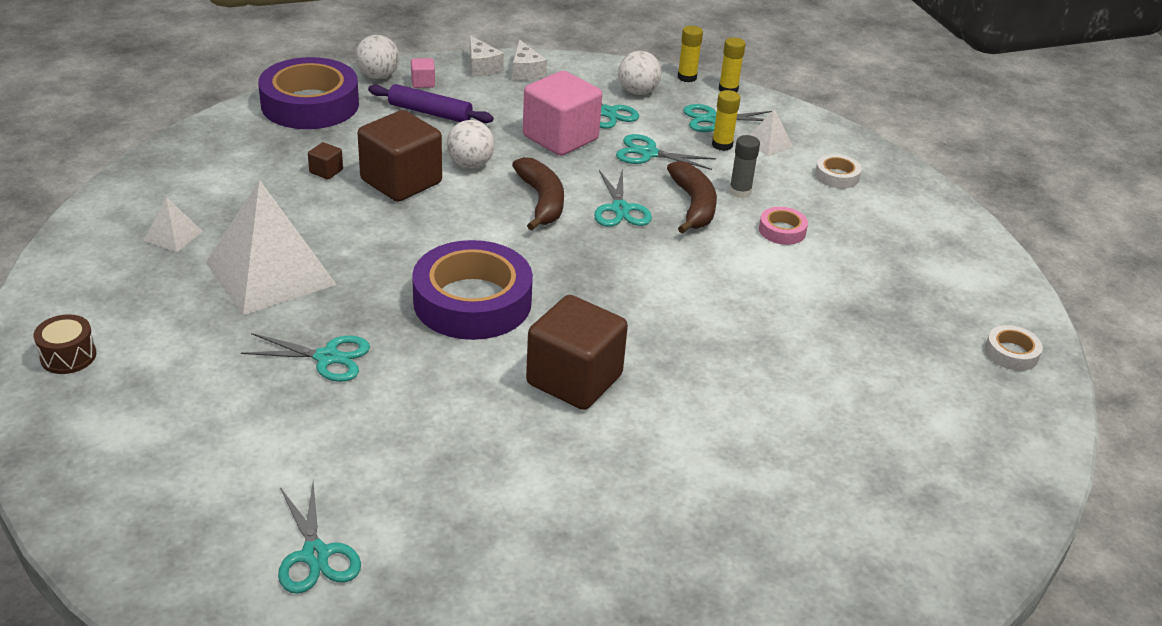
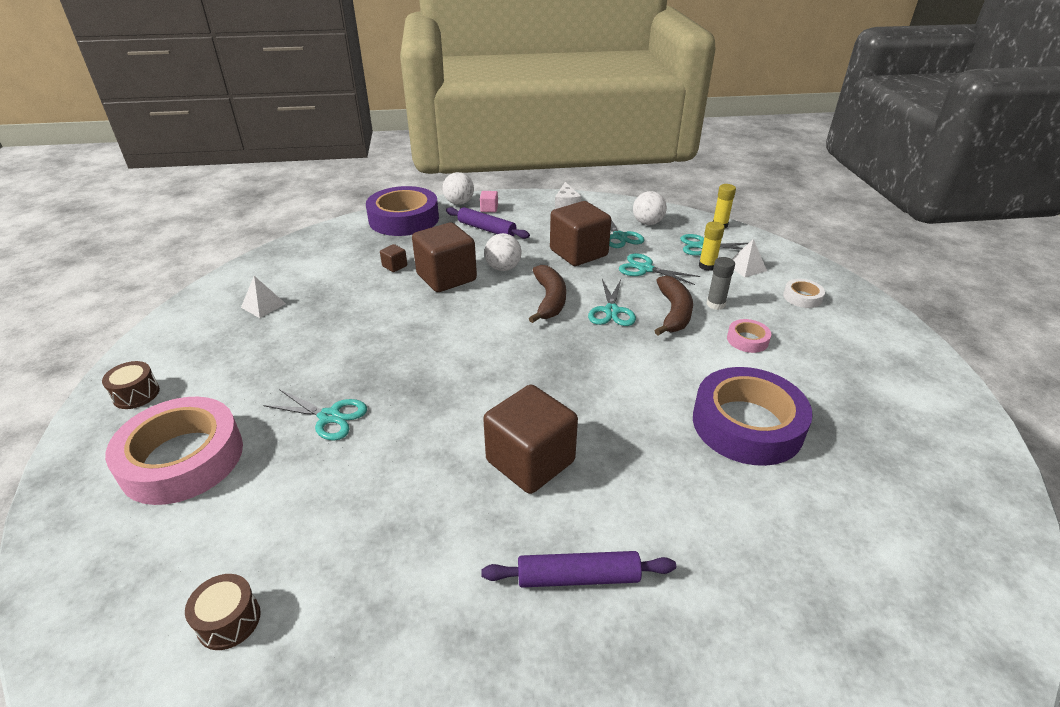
camera: 15 degrees right, 0 degrees up
white pyramid [206,180,337,315] -> none
turquoise scissors [278,482,361,594] -> brown drum [185,574,261,650]
purple tape [412,240,533,340] -> purple tape moved to [693,367,813,466]
white cheese [470,35,504,76] -> none
pink cube [523,71,602,156] -> brown cube [550,201,611,266]
yellow glue stick [677,26,703,82] -> none
white tape [985,325,1043,371] -> none
none -> pink tape [105,397,243,505]
none -> purple rolling pin [481,551,676,588]

